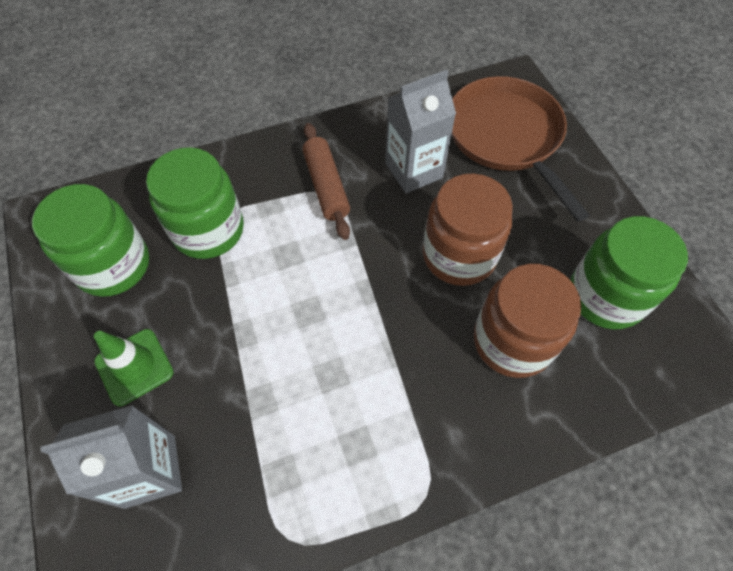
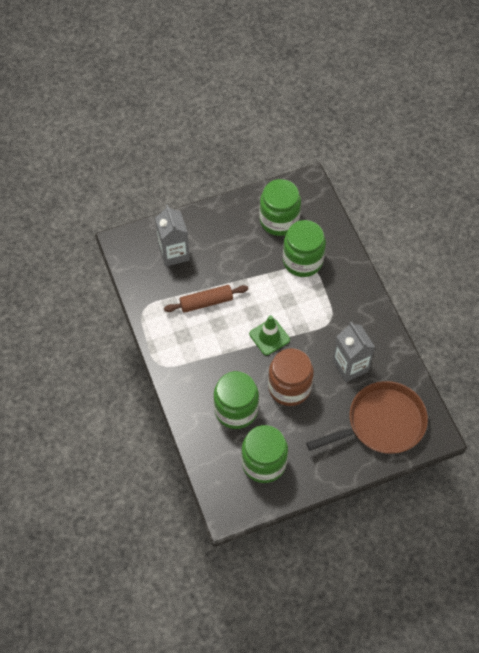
camera: 90 degrees right, 0 degrees up
green traffic cone [94,329,174,406] -> green traffic cone moved to [249,315,290,355]
brown rolling pin [302,123,350,240] -> brown rolling pin moved to [164,285,248,313]
brown jar [474,264,581,378] -> green jar [214,371,259,429]

